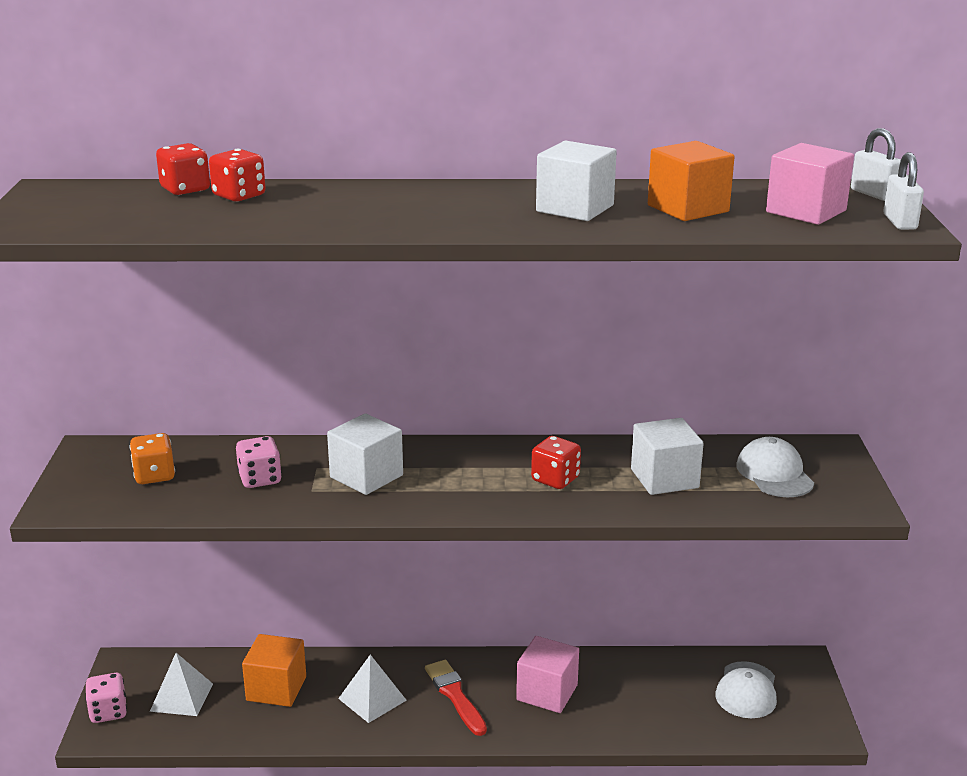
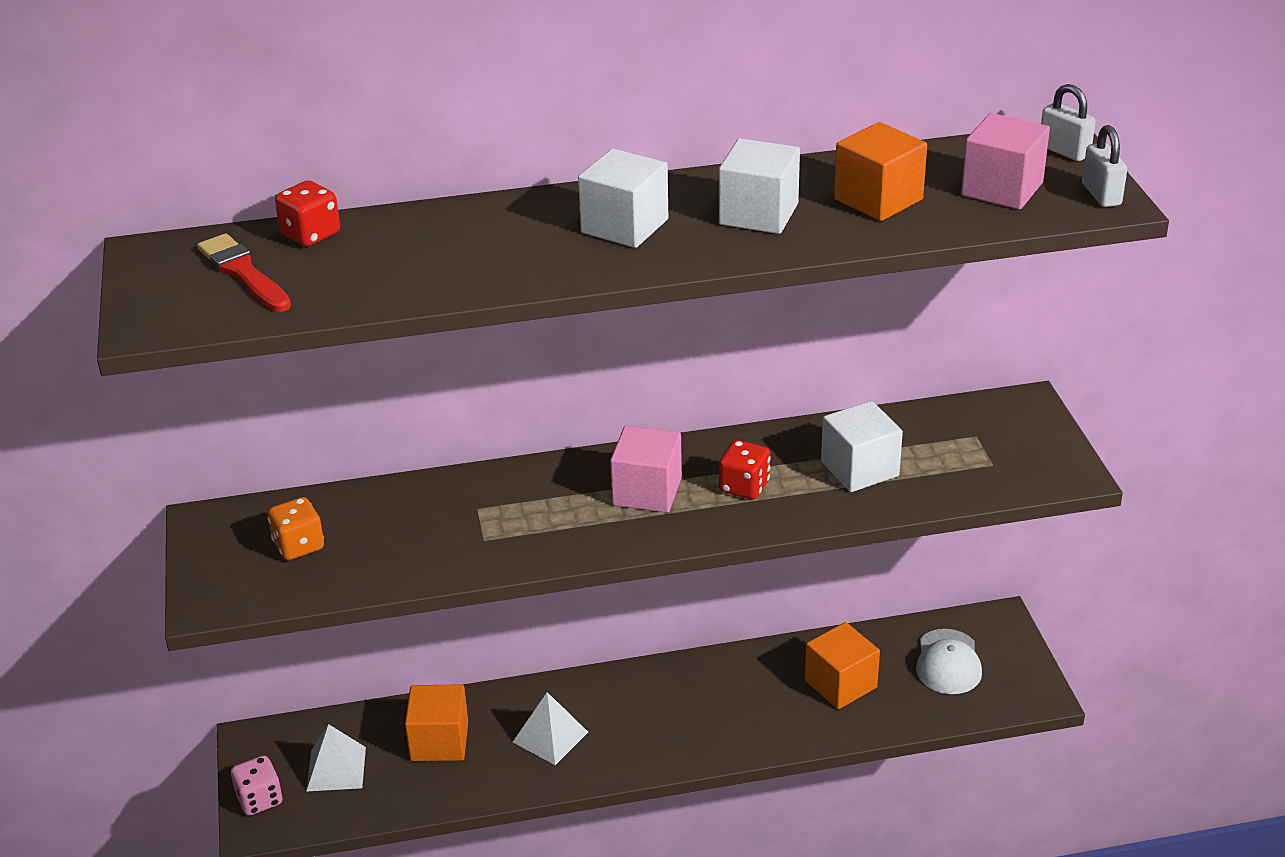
camera: 10 degrees left, 10 degrees up
red dice [209,149,266,202] -> none
pink dice [236,436,282,488] -> none
white cube [327,414,403,495] -> white cube moved to [578,149,668,248]
red brush [425,660,487,736] -> red brush moved to [197,233,291,312]
pink cube [516,636,579,713] -> pink cube moved to [610,426,682,513]
white cap [736,437,814,497] -> none
none -> orange cube [805,622,880,709]

